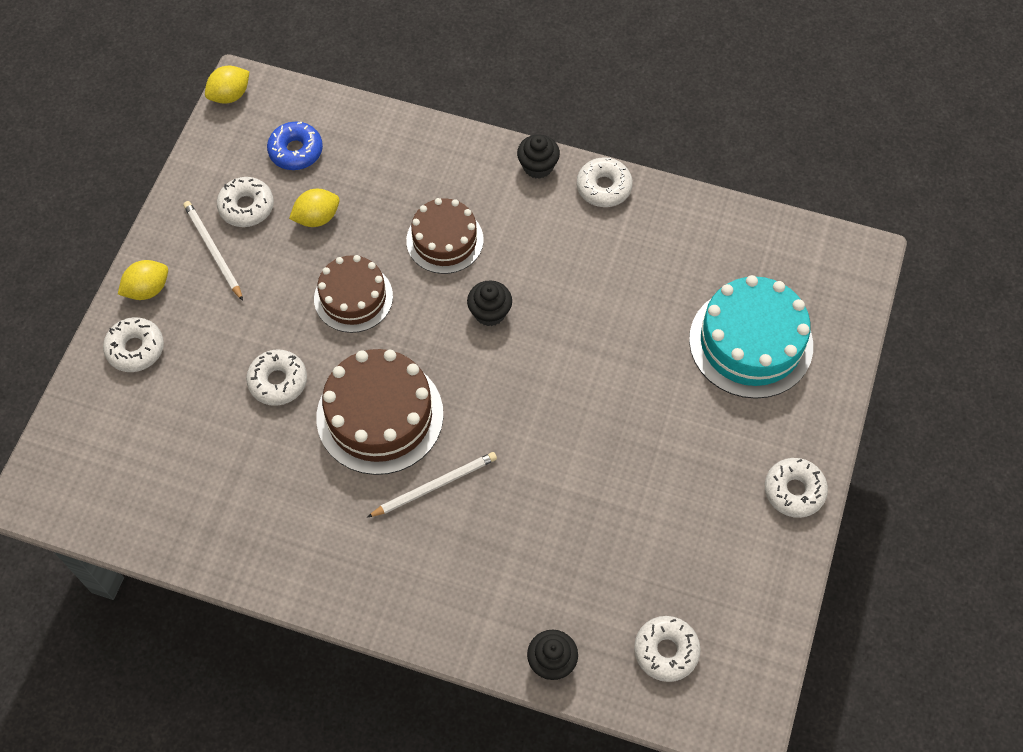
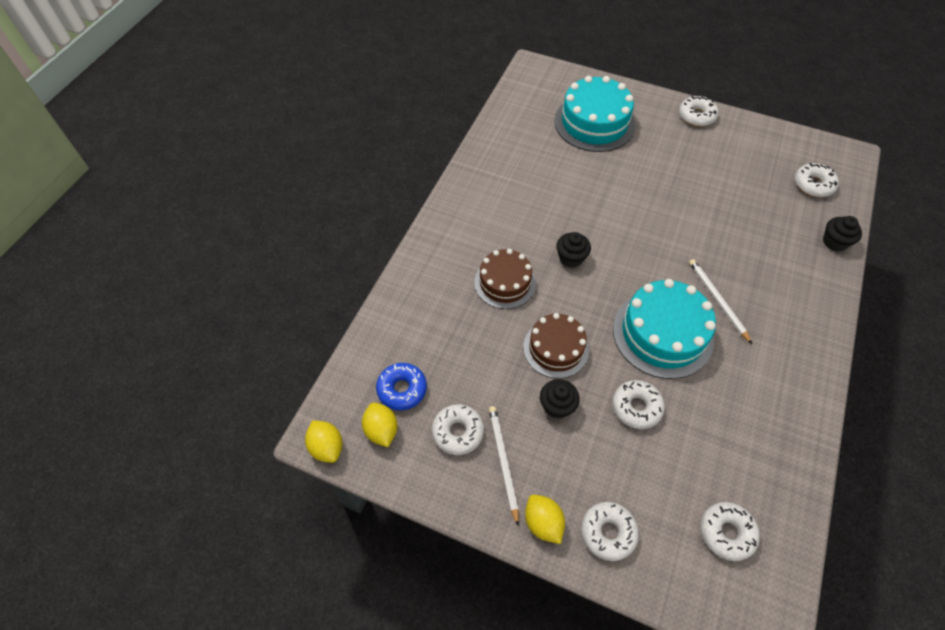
camera: 85 degrees left, 5 degrees down
white pencil [183,201,243,301] -> white pencil turned 105 degrees clockwise [489,406,519,526]
yellow lemon [289,189,340,227] -> yellow lemon moved to [362,402,397,447]
brown cake [316,349,443,475] -> turquoise cake [613,279,716,379]
black cupcake [517,135,560,179] -> black cupcake moved to [540,379,580,419]
white donut [577,157,633,207] -> white donut moved to [701,502,760,561]

